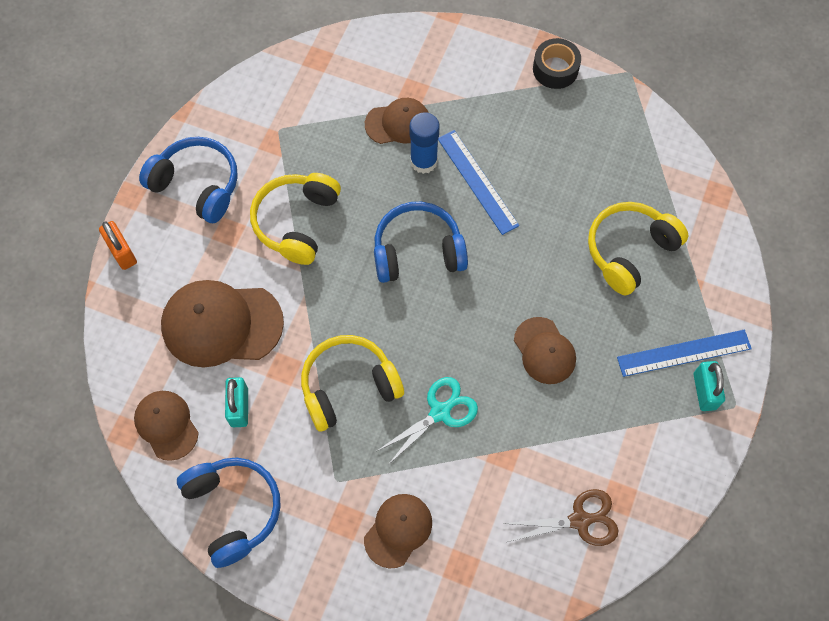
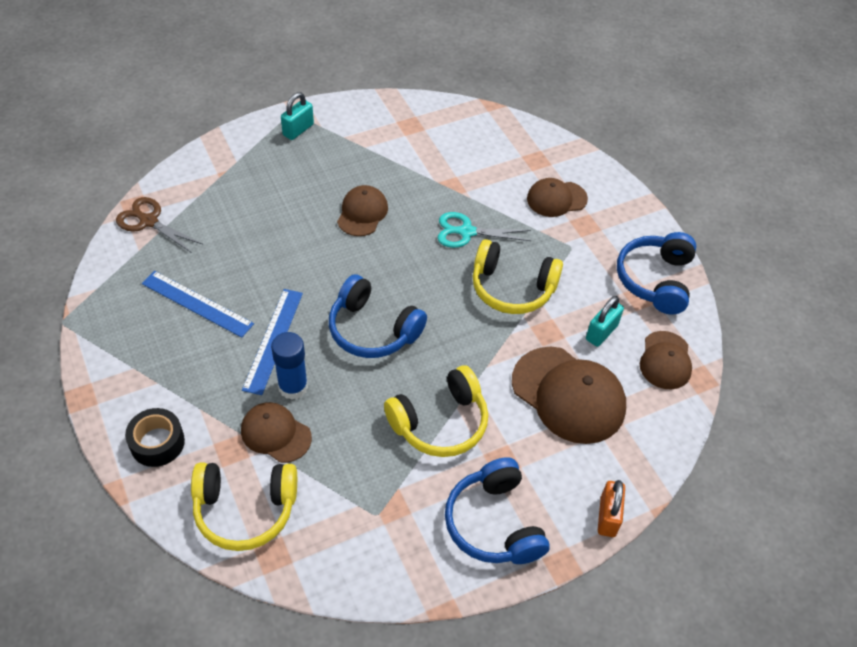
camera: 140 degrees left, 15 degrees down
brown scissors [502,489,619,546] -> brown scissors moved to [116,197,202,253]
black tape [533,38,581,89] -> black tape moved to [125,408,185,467]
yellow headphones [588,202,688,296] -> yellow headphones moved to [191,462,297,551]
blue ruler [617,330,752,377] -> blue ruler moved to [142,271,254,338]

